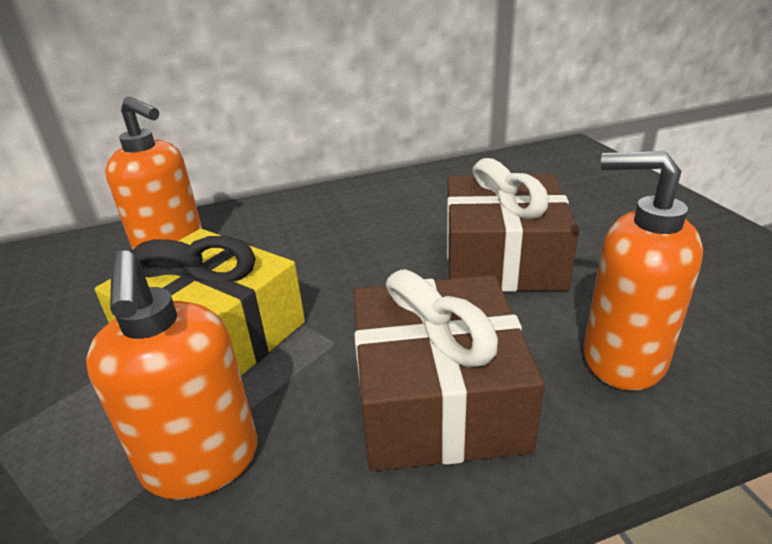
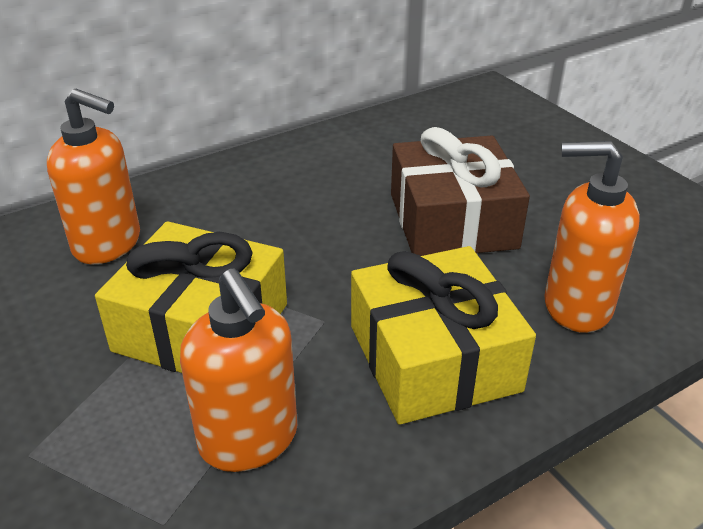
camera: 15 degrees left, 5 degrees up
brown gift [353,269,545,471] -> yellow gift [351,246,536,425]

